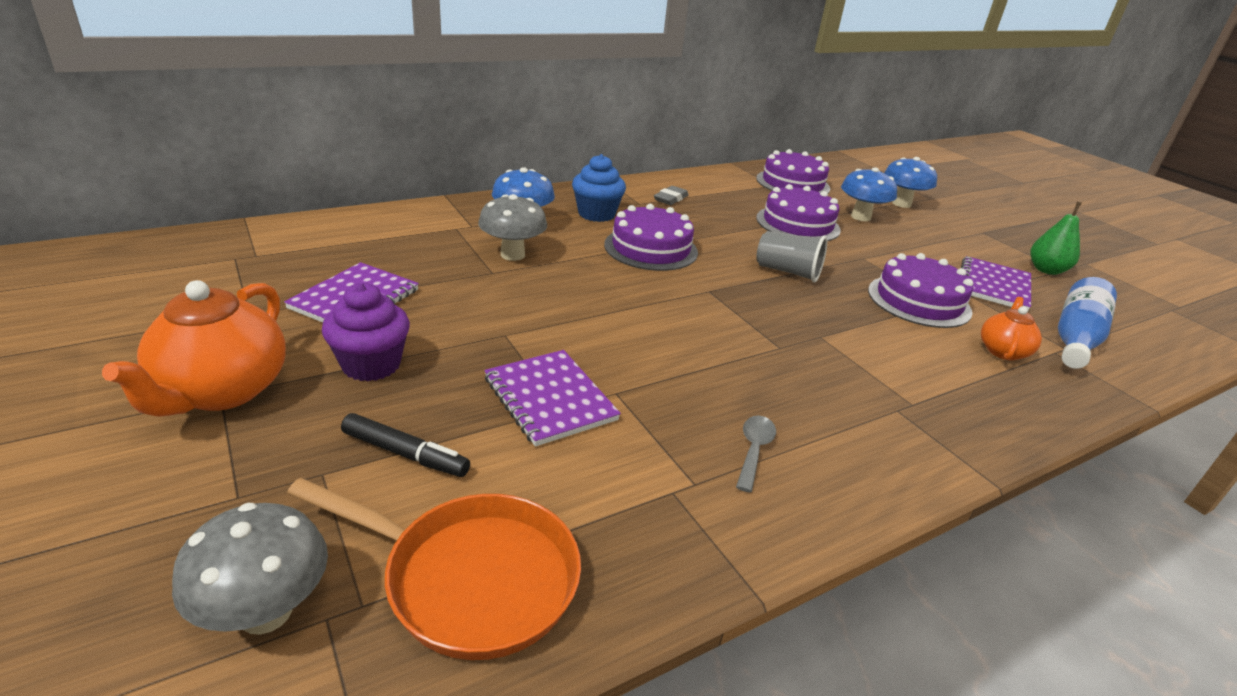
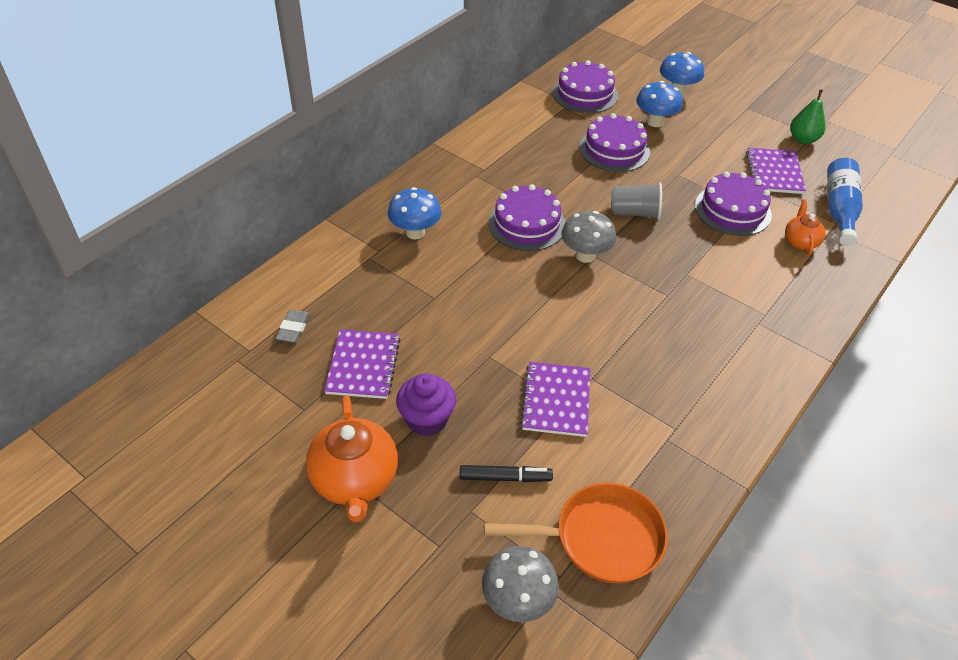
camera: 20 degrees left, 15 degrees up
grey mushroom [478,194,547,261] -> grey mushroom moved to [561,211,616,263]
purple notebook [484,350,621,447] -> purple notebook turned 60 degrees clockwise [520,362,590,437]
blue cupcake [572,154,626,222] -> none
grey eraser [654,186,689,205] -> grey eraser moved to [275,309,310,343]
grey spoon [736,416,776,492] -> none

